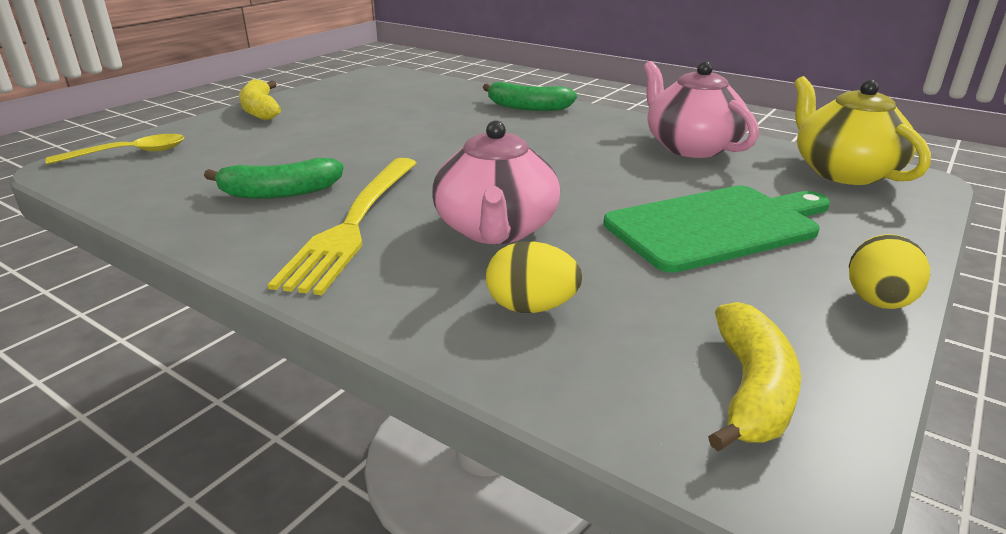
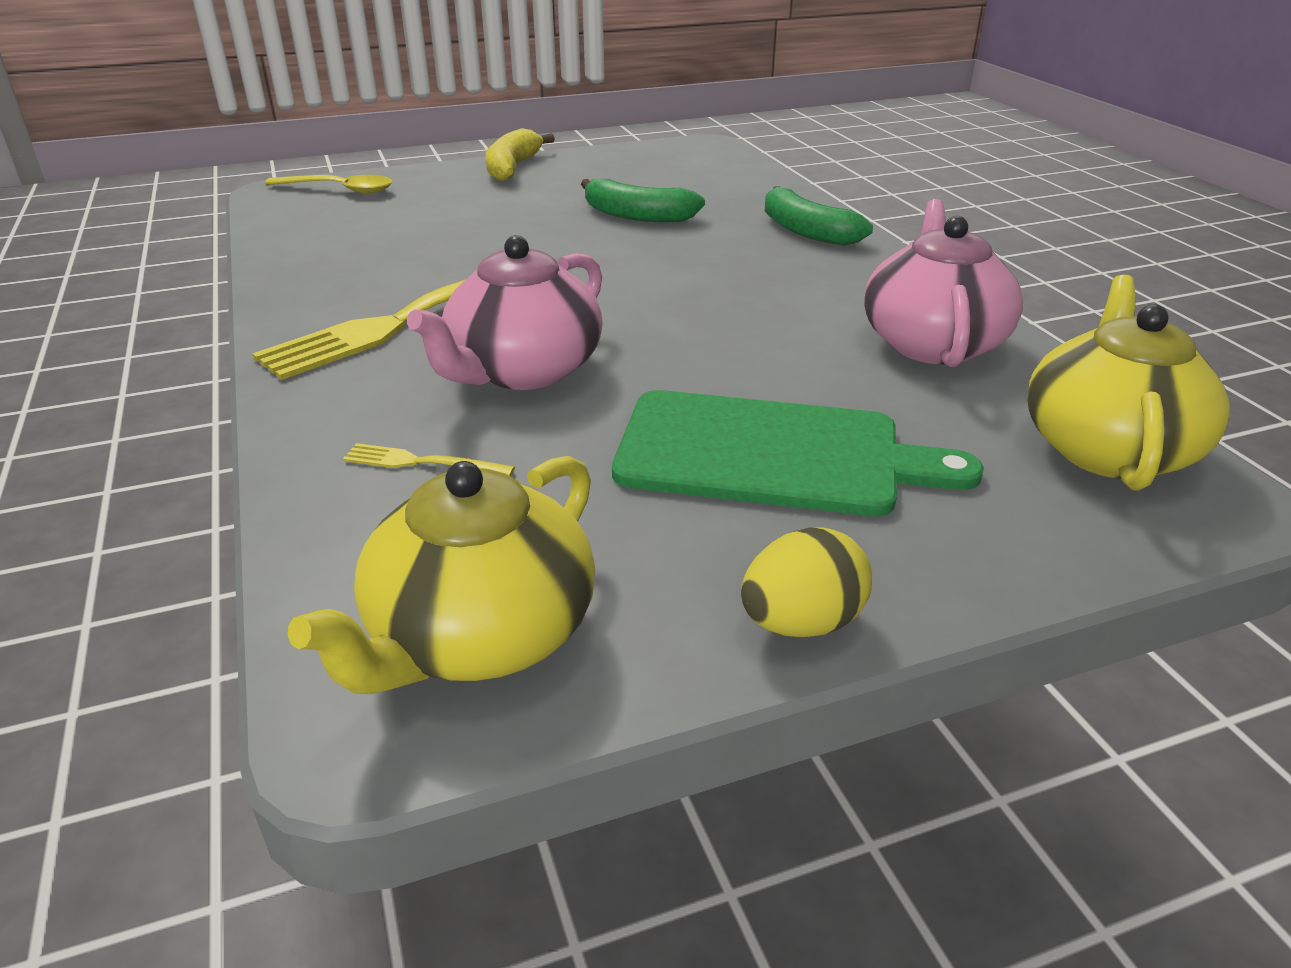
camera: 35 degrees right, 5 degrees up
green banana [204,158,344,199] -> green banana moved to [581,179,705,222]
yellow egg [486,241,582,313] -> yellow fork [343,443,515,477]
yellow banana [708,302,801,451] -> yellow teapot [288,456,595,694]

